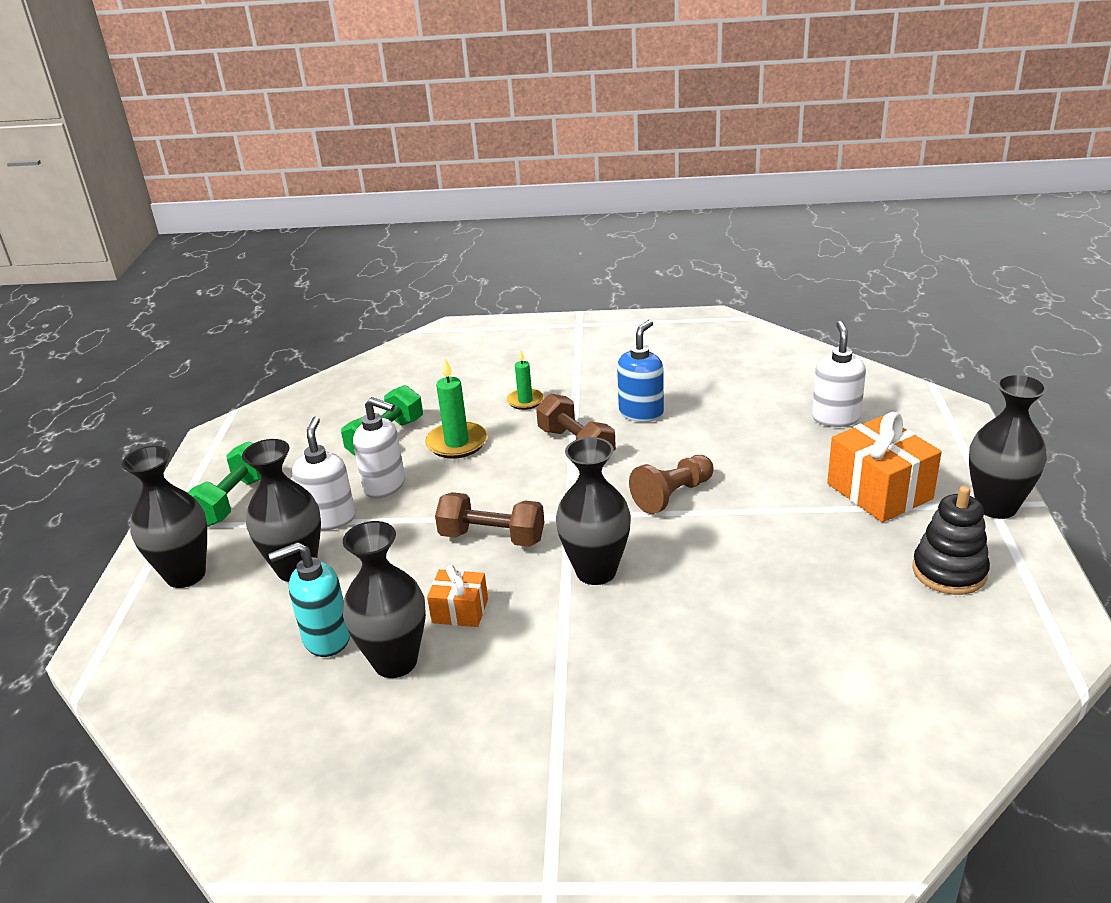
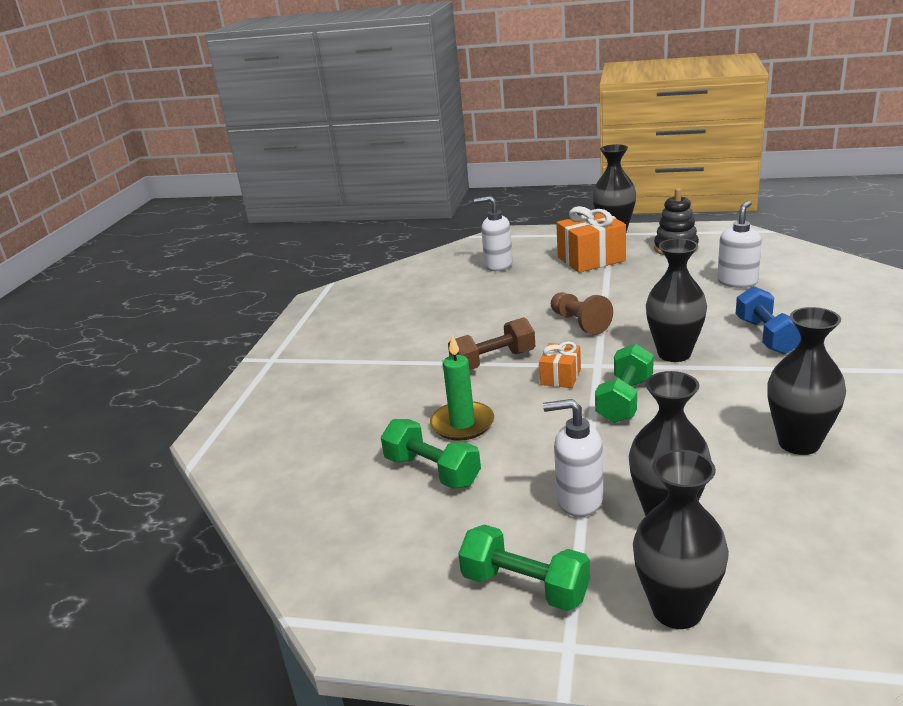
camera: 80 degrees left, 5 degrees down
turquoise soap dispenser [268,542,350,657] -> none
white soap dispenser [353,397,405,498] -> white soap dispenser moved to [717,201,762,288]
orange gift [427,565,488,627] -> orange gift moved to [539,341,581,388]
brown dumbbell [435,492,544,547] -> green dumbbell [595,343,654,423]
green candle [507,349,544,410] -> none
blue soap dispenser [617,320,664,422] -> none
none -> blue dumbbell [736,286,801,355]

